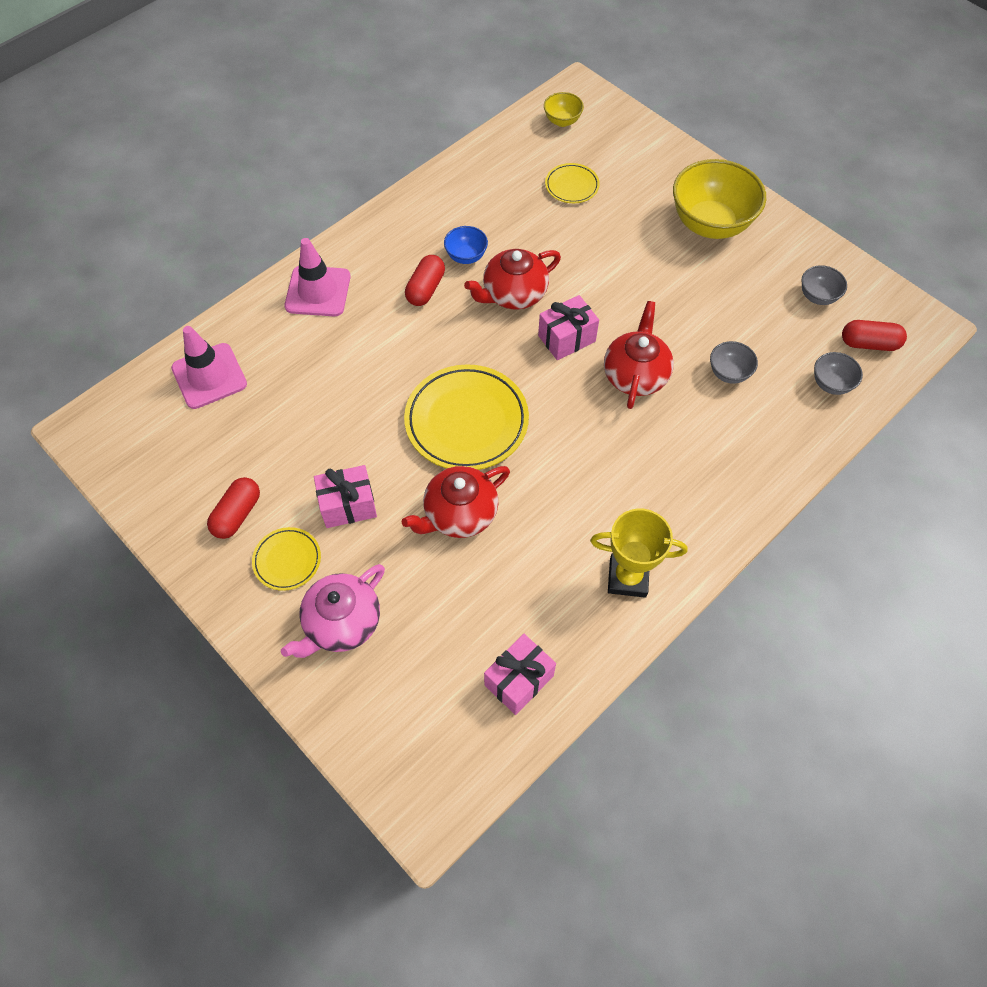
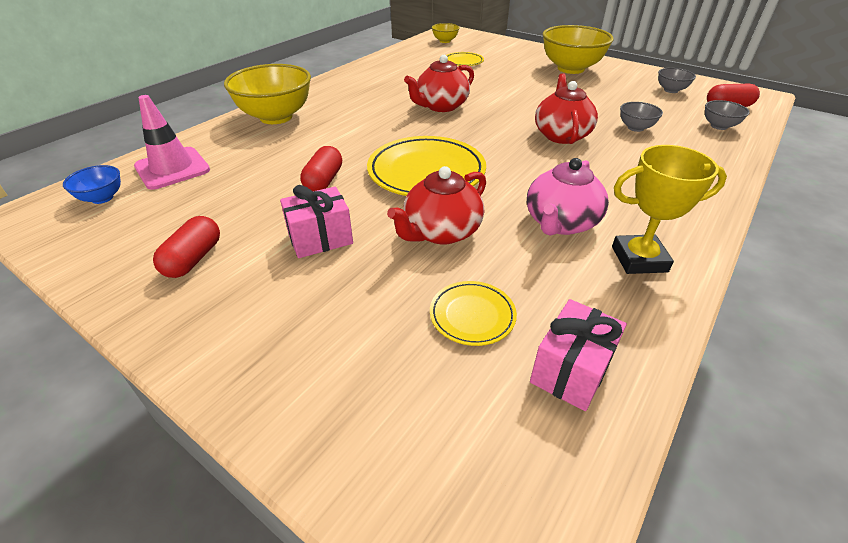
camera: 10 degrees left, 20 degrees down
yellow plate [252,527,321,591] -> yellow plate moved to [430,281,517,346]
pink teapot [281,564,385,658] -> pink teapot moved to [527,158,609,235]
pink traffic cone [285,238,351,316] -> yellow bowl [224,64,311,124]
red capsule [405,255,445,306] -> red capsule moved to [300,146,342,191]
blue bowl [444,226,488,264] -> blue bowl moved to [63,165,121,204]
pink gift [538,295,599,360] -> none

